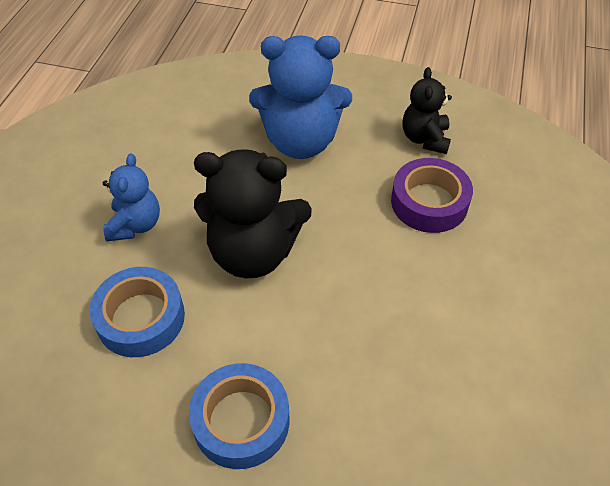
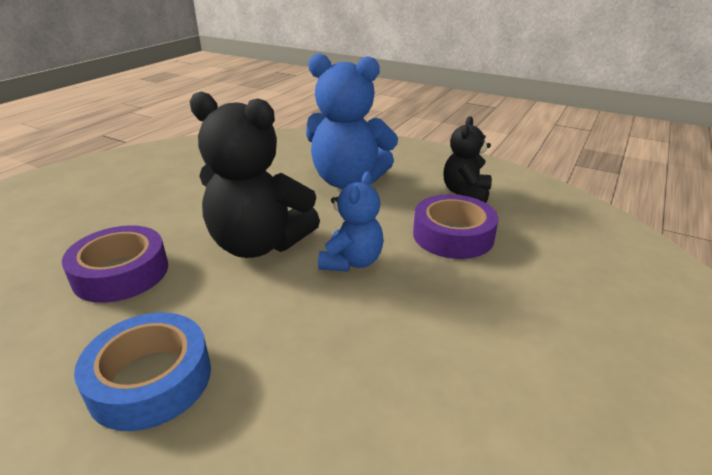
camera: 15 degrees right, 20 degrees down
blue tape [90,267,185,357] -> purple tape [62,225,168,303]
blue teddy bear [103,153,160,241] -> blue teddy bear moved to [318,171,384,272]

